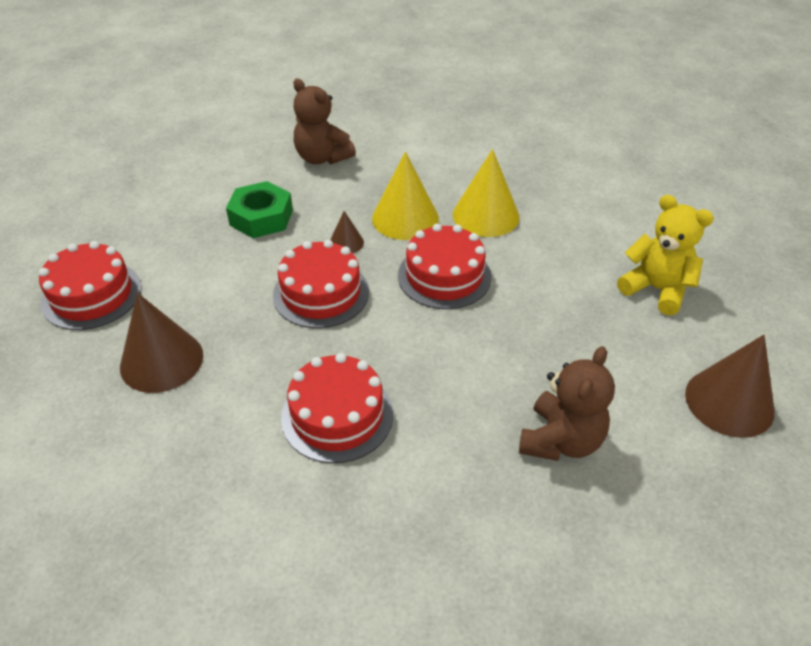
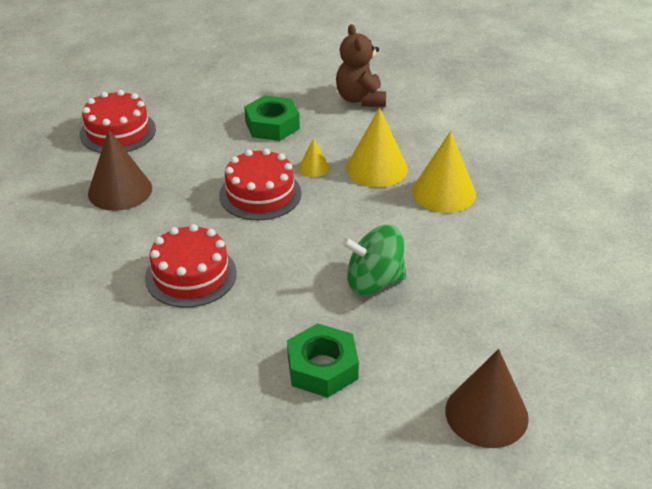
camera: 35 degrees right, 5 degrees down
brown cone [330,211,364,253] -> yellow cone [299,138,329,177]
red cake [398,224,492,309] -> none
brown teddy bear [519,346,615,461] -> green nut [287,323,359,398]
yellow teddy bear [617,195,714,316] -> none
none -> green spinning top [342,225,406,295]

